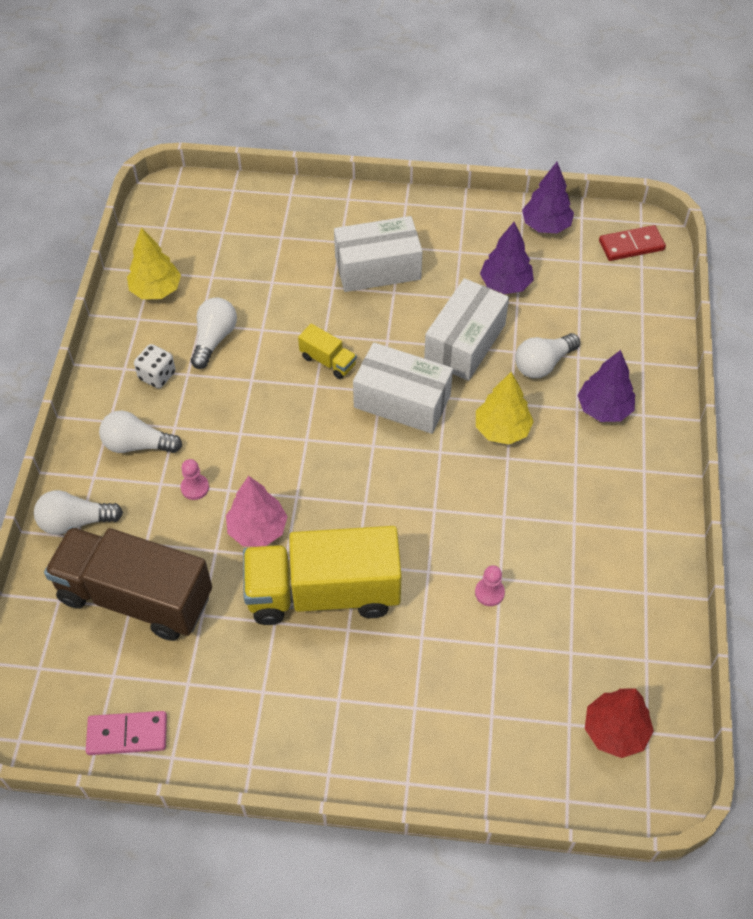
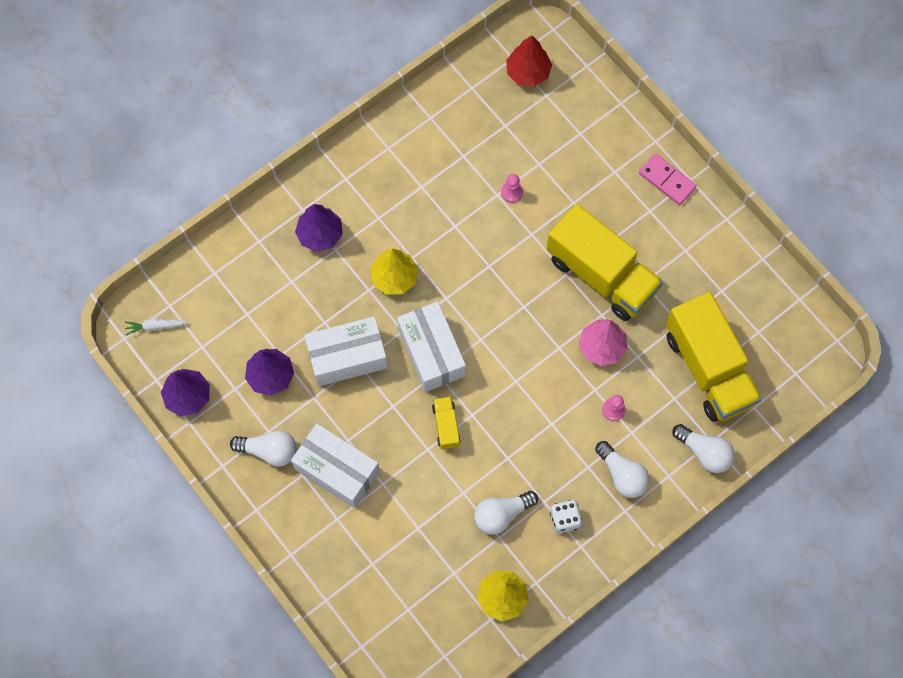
camera: 135 degrees left, 15 degrees up
brown truck [44,527,212,641] -> yellow truck [666,292,762,422]
pink domino [86,711,167,755] -> pink domino moved to [639,153,697,205]
white light bulb [515,333,580,378] -> white light bulb moved to [230,430,297,467]
red domino [599,225,666,261] -> white carrot [125,319,187,336]

